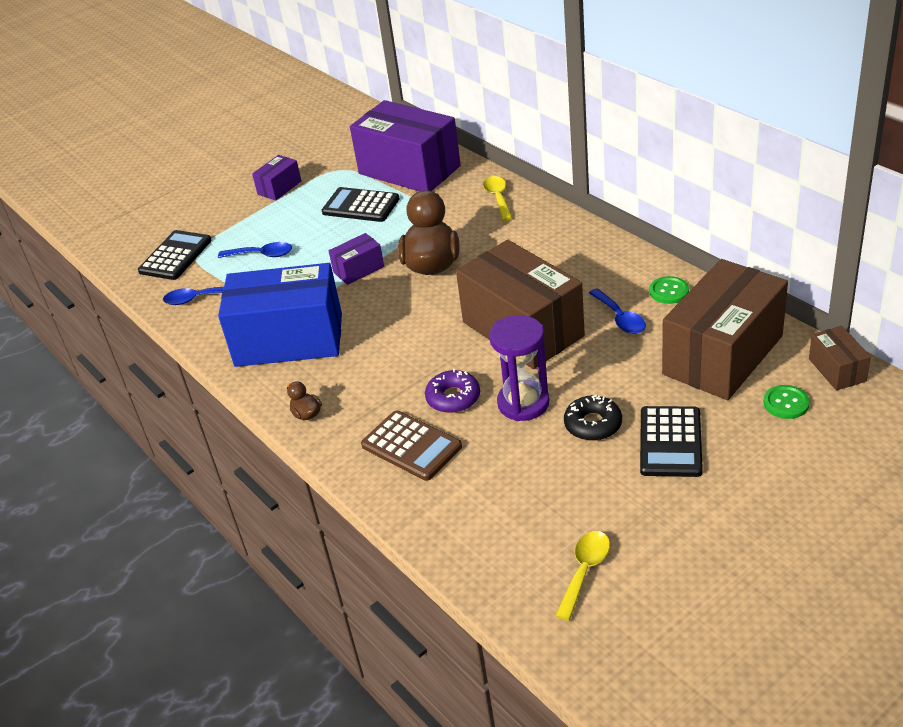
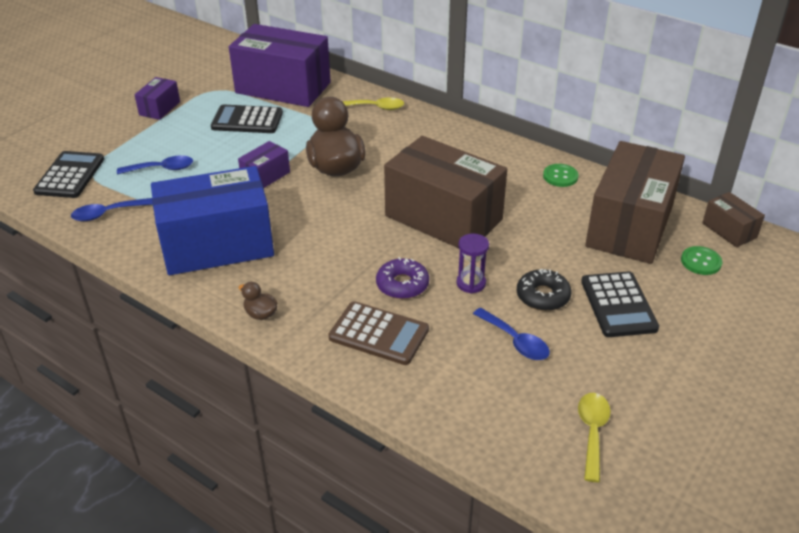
camera: 20 degrees left, 0 degrees up
yellow spoon [483,176,512,221] -> yellow spoon turned 120 degrees clockwise [342,97,404,110]
purple hourglass [489,315,550,421] -> purple hourglass [457,233,489,294], size x0.60
blue spoon [589,288,646,334] -> blue spoon moved to [473,308,550,360]

